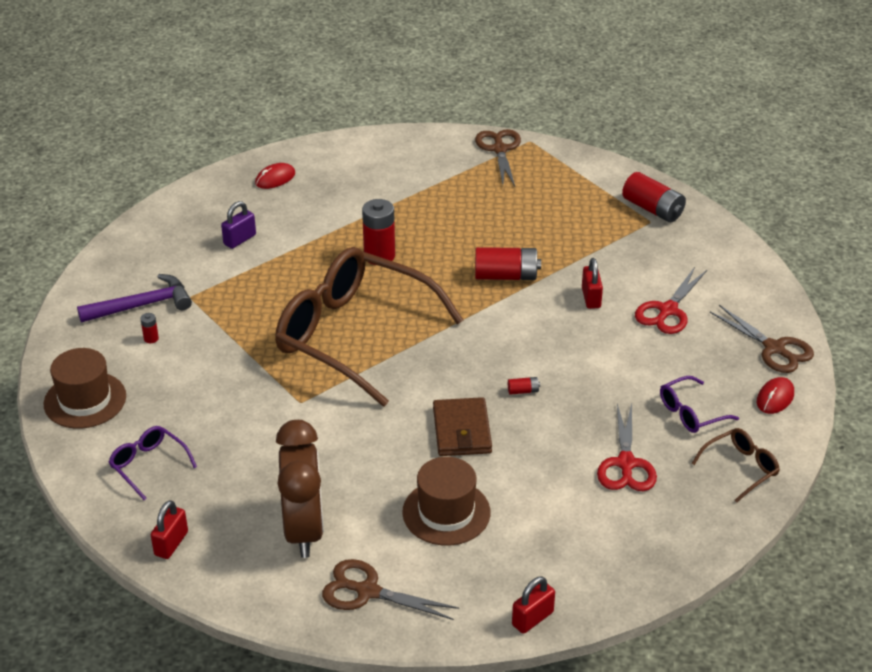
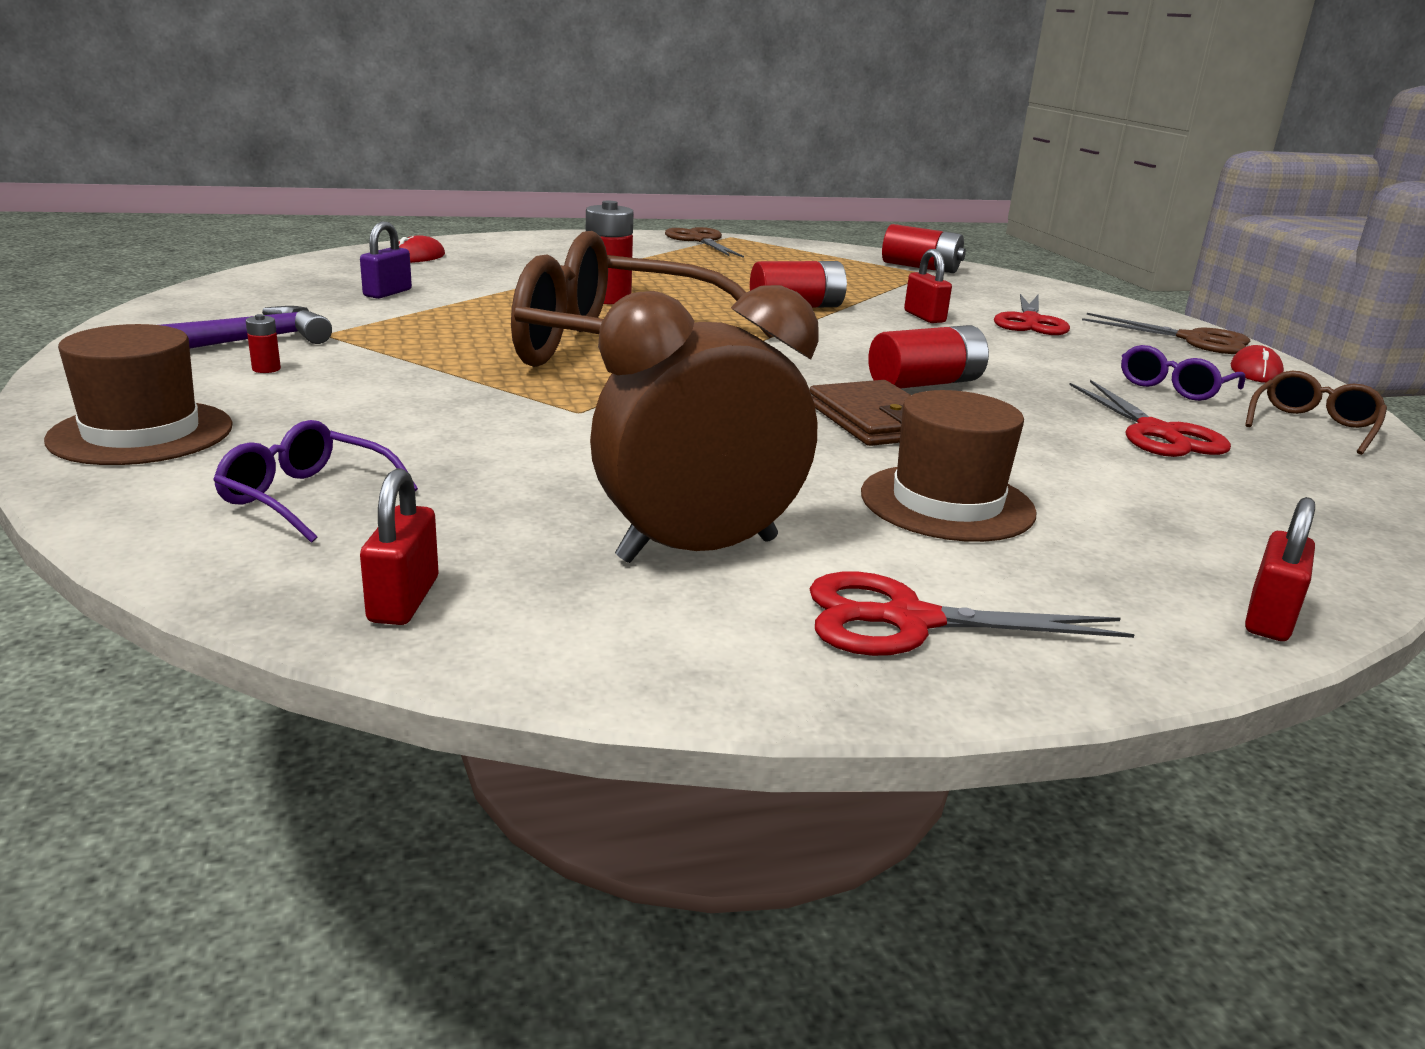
camera: 20 degrees left, 15 degrees down
brown clock [276,420,324,558] -> brown clock turned 90 degrees counterclockwise [590,285,818,563]
brown scissors [322,559,459,620] -> red scissors [809,572,1135,656]
red battery [508,377,540,395] -> red battery [868,325,989,389], size x2.26

